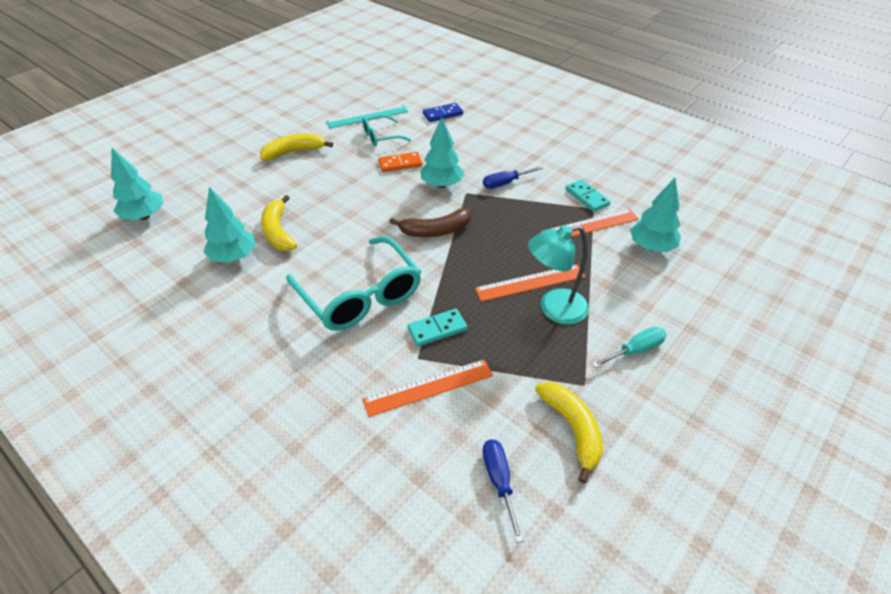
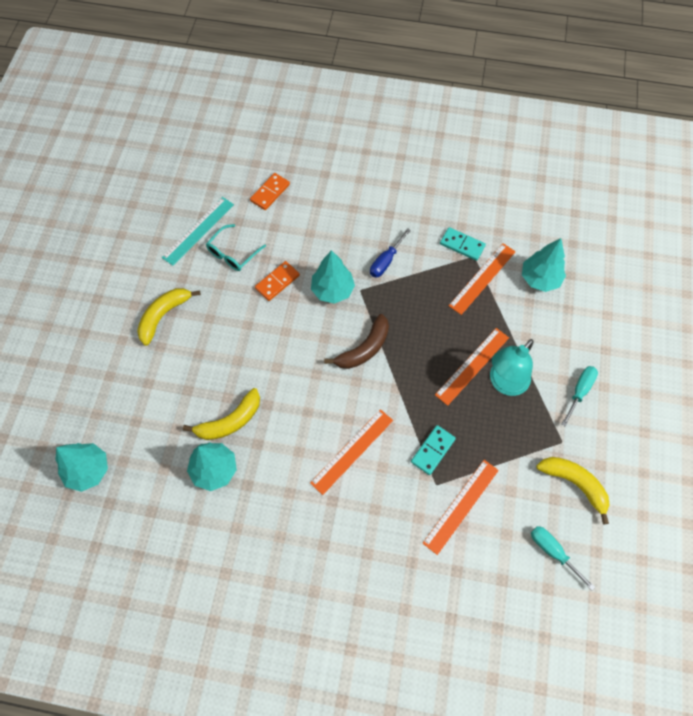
camera: 30 degrees left, 20 degrees up
yellow banana [261,195,297,251] -> yellow banana turned 75 degrees counterclockwise [183,388,260,440]
turquoise glasses [286,236,421,331] -> orange ruler [310,409,393,495]
blue domino [423,103,463,122] -> orange domino [250,173,290,210]
blue screwdriver [483,439,524,543] -> turquoise screwdriver [531,526,595,590]

